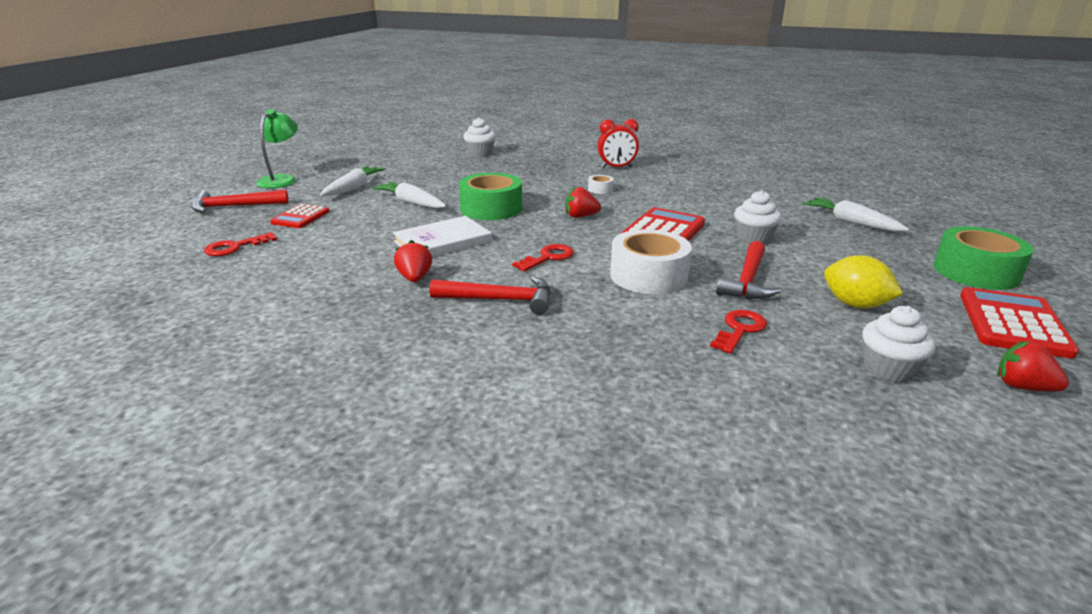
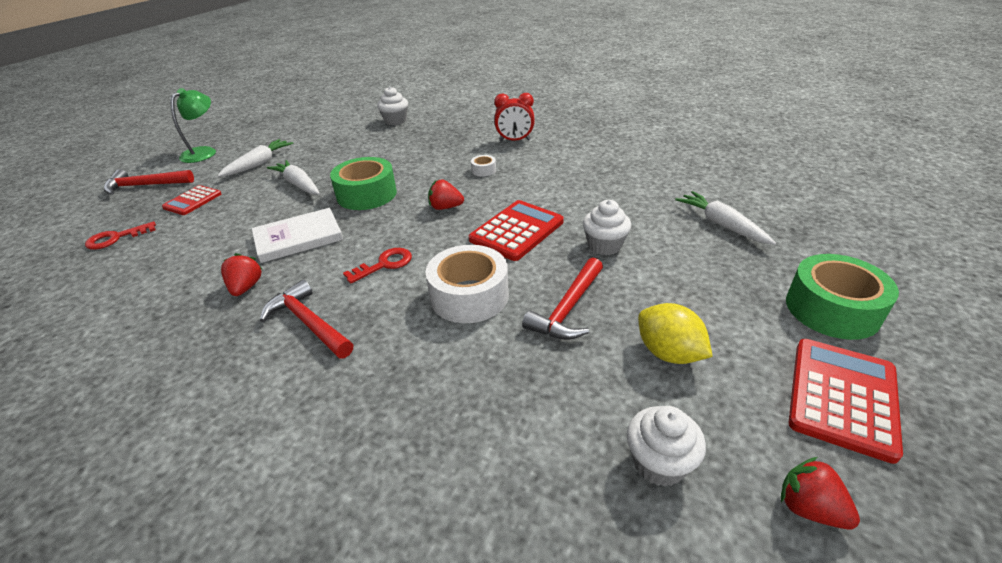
camera: 10 degrees right, 10 degrees up
red hammer [430,276,551,315] -> red hammer turned 150 degrees counterclockwise [260,279,353,359]
red key [710,310,767,354] -> none

